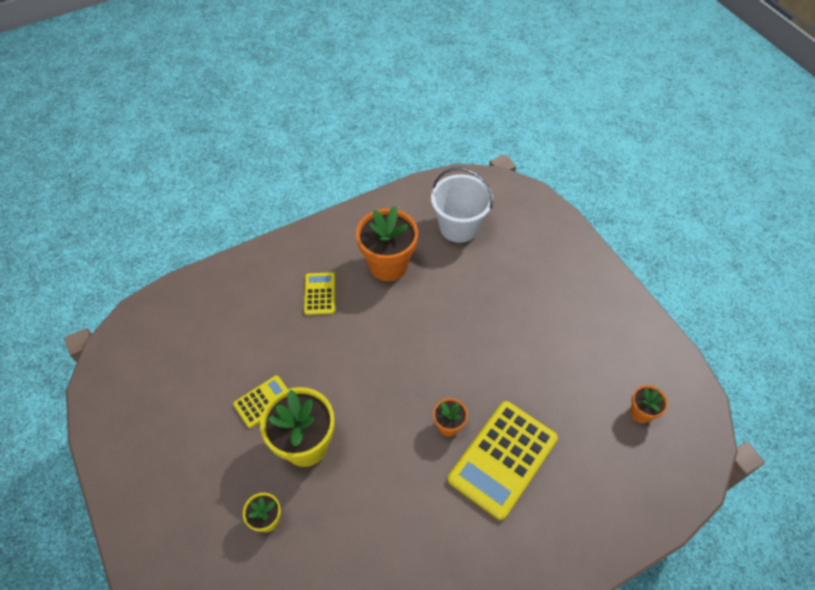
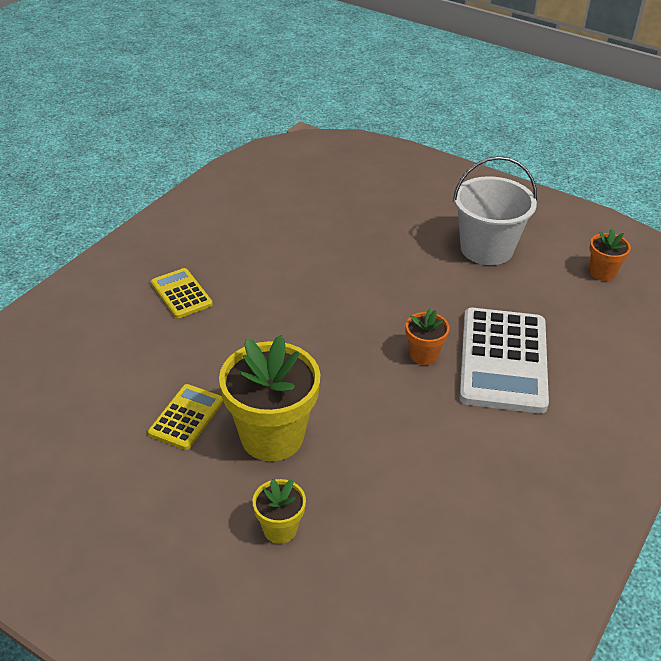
camera: 30 degrees left, 15 degrees down
orange flower pot [356,206,418,281] -> none
white bucket [431,167,493,243] -> white bucket moved to [453,156,537,265]
yellow calculator [448,401,558,520] -> white calculator [459,308,549,414]

